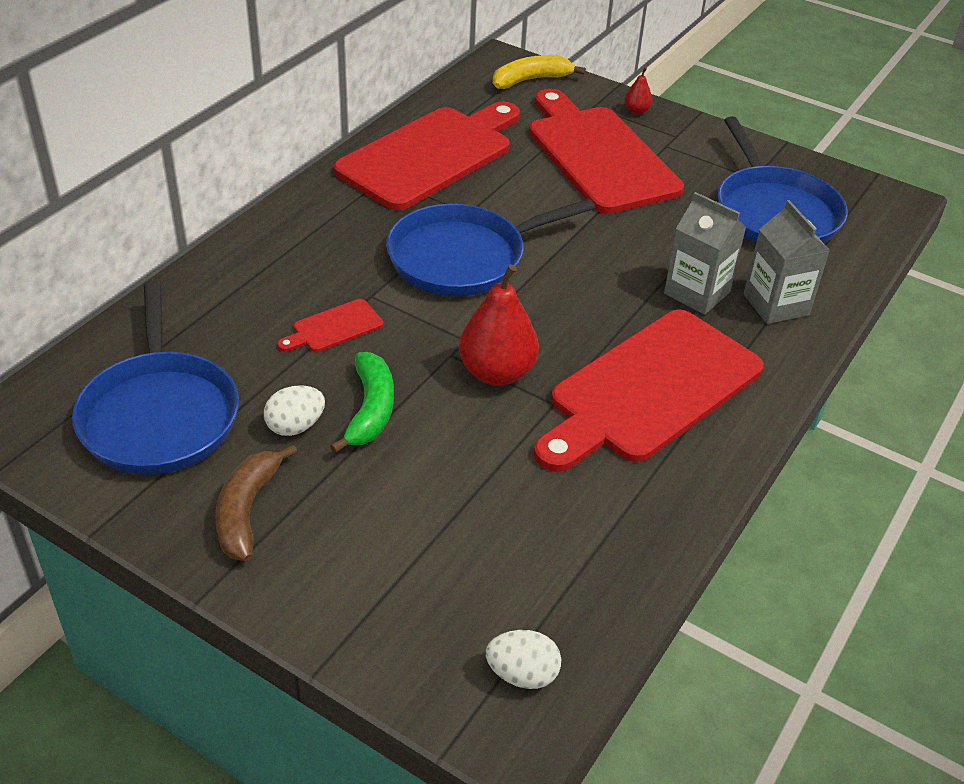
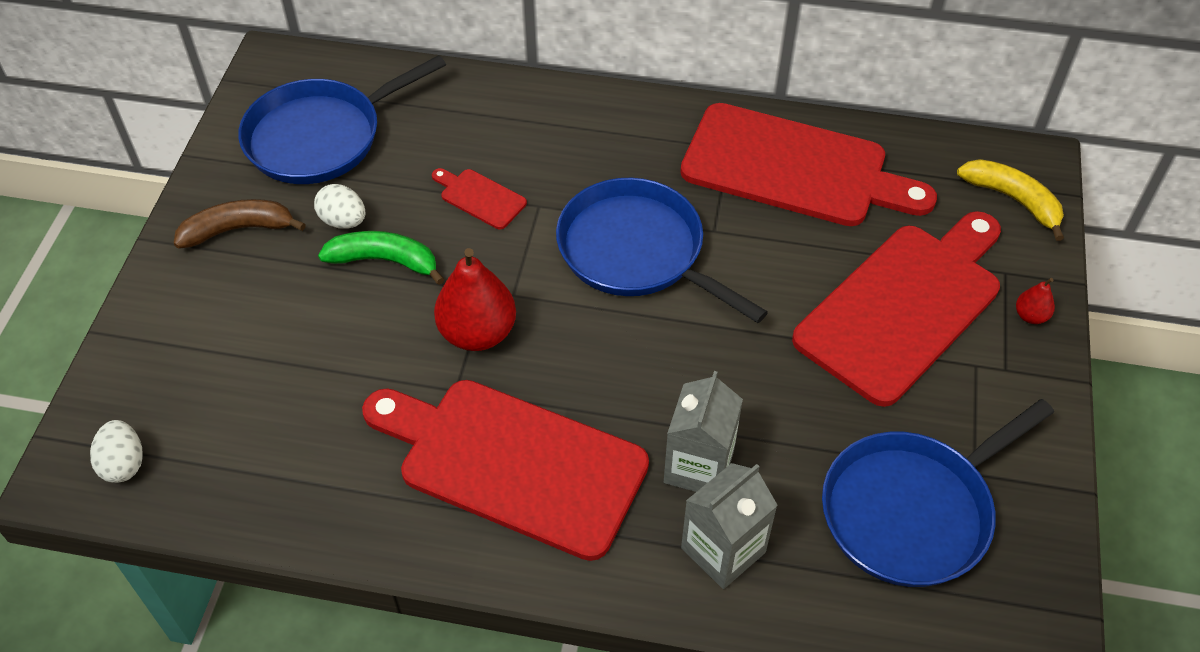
camera: 70 degrees right, 10 degrees up
green banana [330,352,394,453] -> green banana turned 150 degrees counterclockwise [318,231,445,285]

